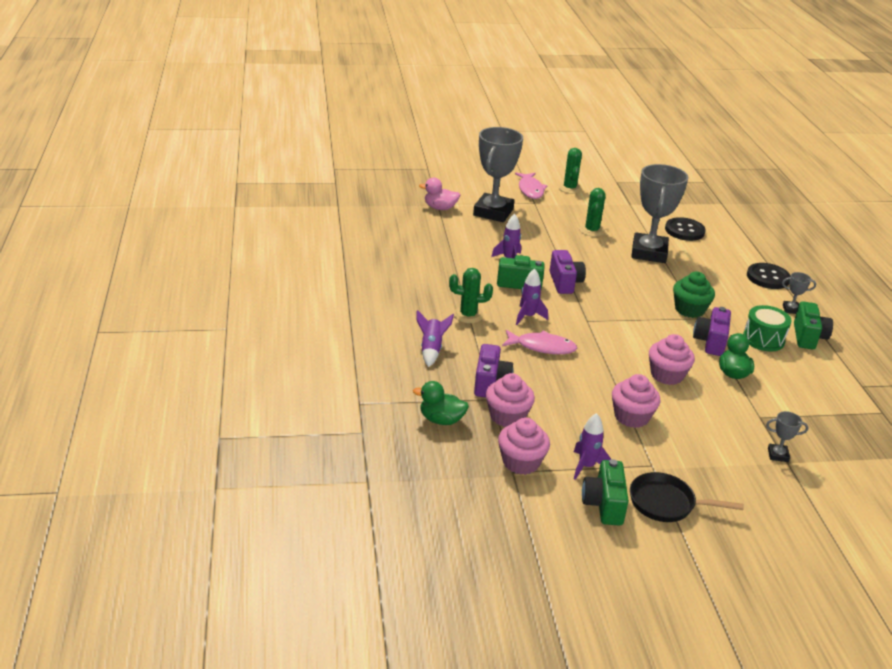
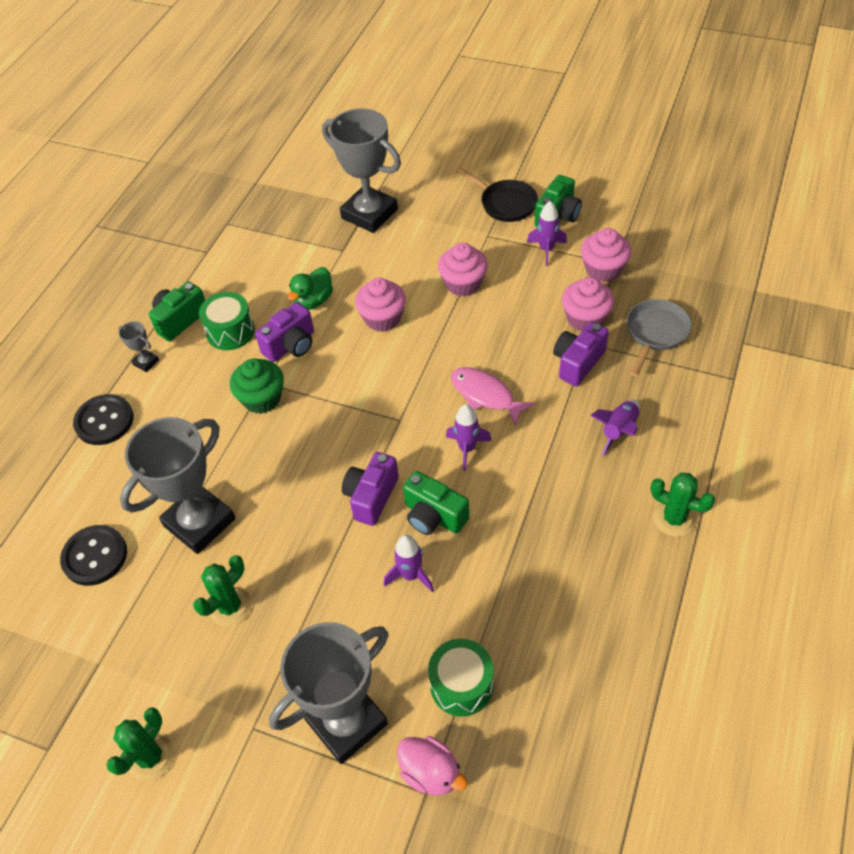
camera: 145 degrees left, 20 degrees up
green duck [413,381,469,425] -> grey pan [627,299,691,376]
green cactus [449,268,493,323] -> green cactus moved to [650,473,715,537]
pink fish [515,173,547,199] -> none
grey trophy [766,411,809,462] -> grey trophy [322,109,401,233], size x2.44
none -> green drum [428,639,493,717]

